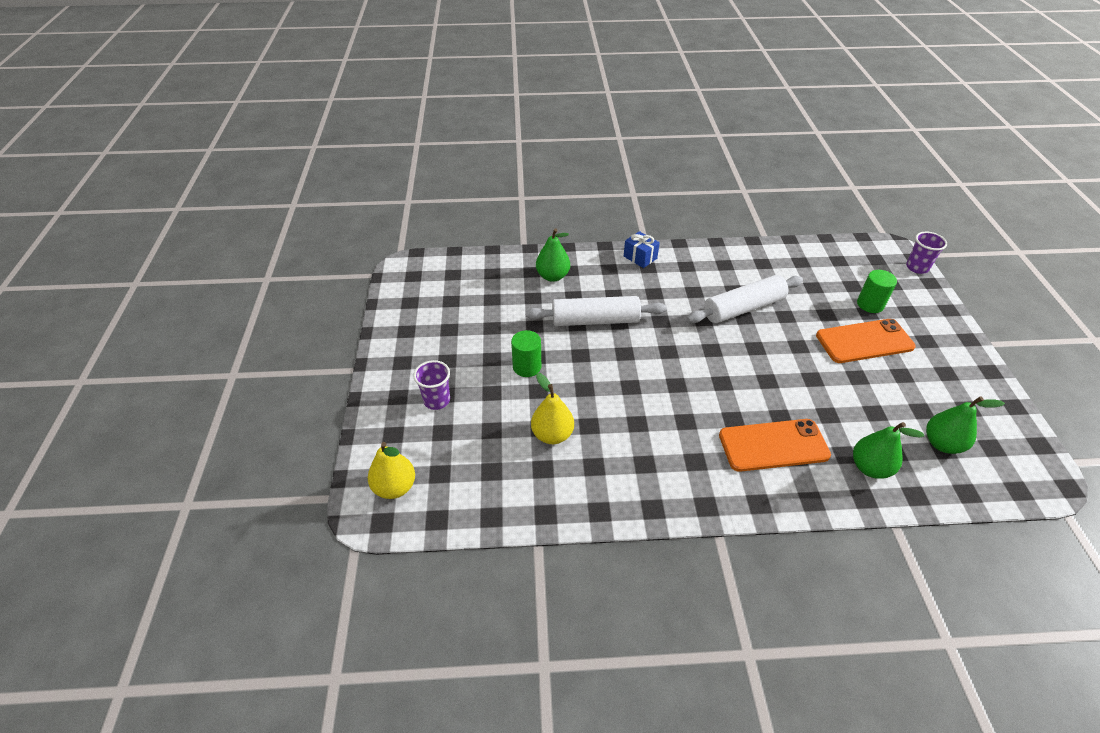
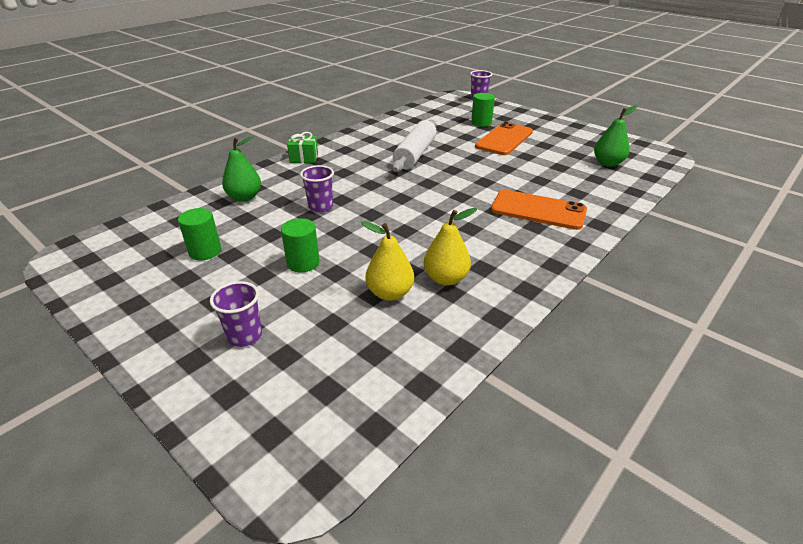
camera: 45 degrees left, 10 degrees down
yellow pear [368,442,415,499] -> yellow pear moved to [424,208,477,285]
white rolling pin [525,296,667,326] -> purple cup [300,165,334,212]
blue gift [624,231,660,268] -> green gift [287,132,318,163]
orange phone [719,419,831,472] -> orange phone turned 75 degrees clockwise [491,190,587,230]
green pear [853,422,924,479] -> none
none -> green cylinder [178,208,221,260]

